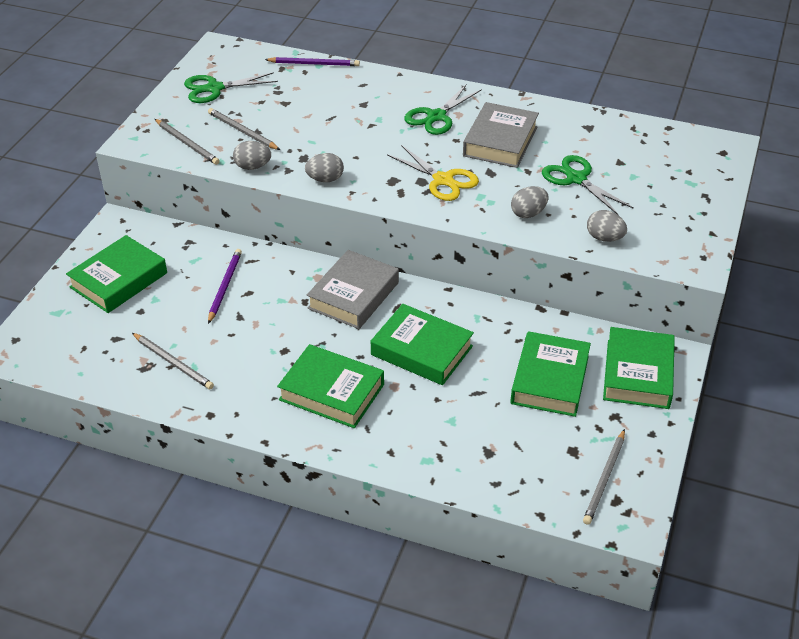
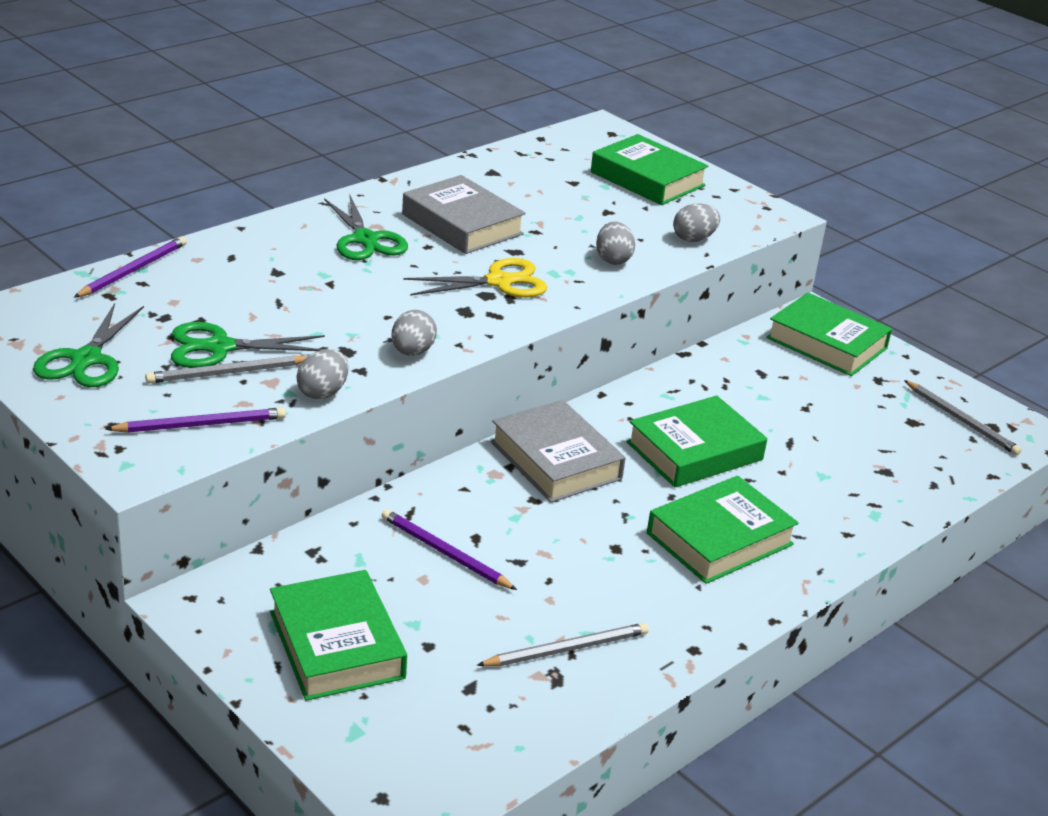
camera: 65 degrees left, 10 degrees down
grey pencil [155,119,220,165] -> purple pencil [105,407,286,433]
green book [510,331,591,417] -> green book moved to [591,134,709,205]
green scissors [542,155,634,215] -> green scissors moved to [171,322,325,368]

